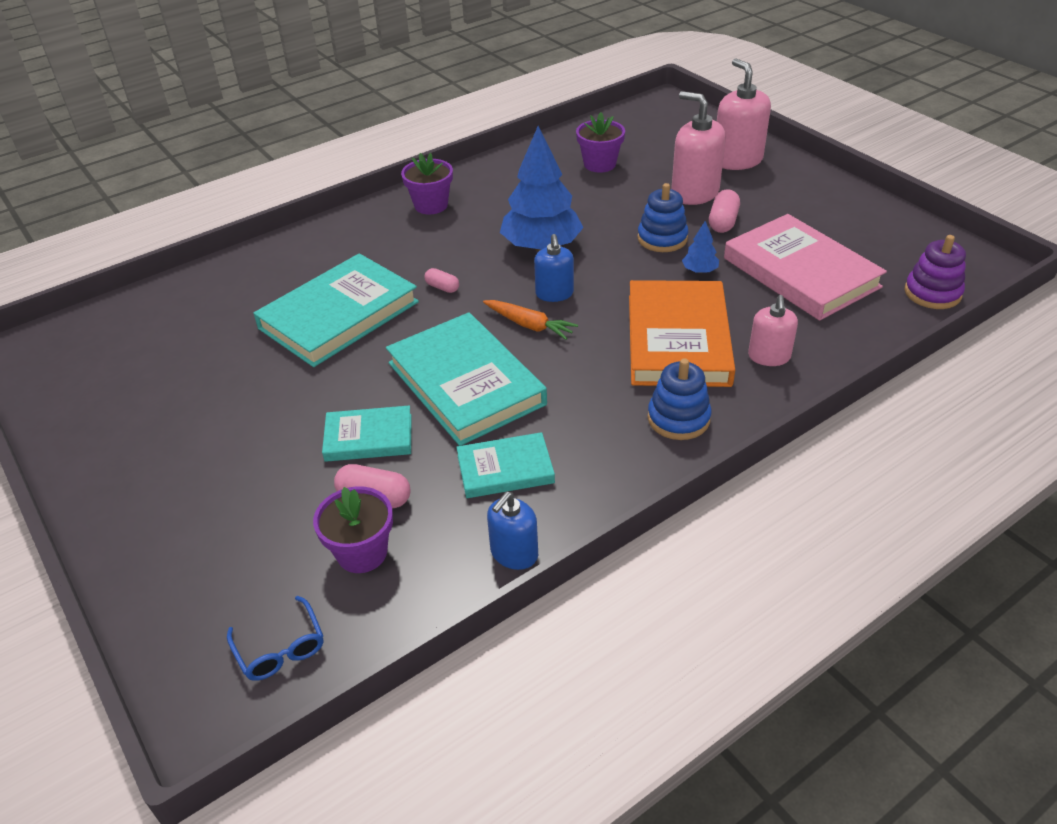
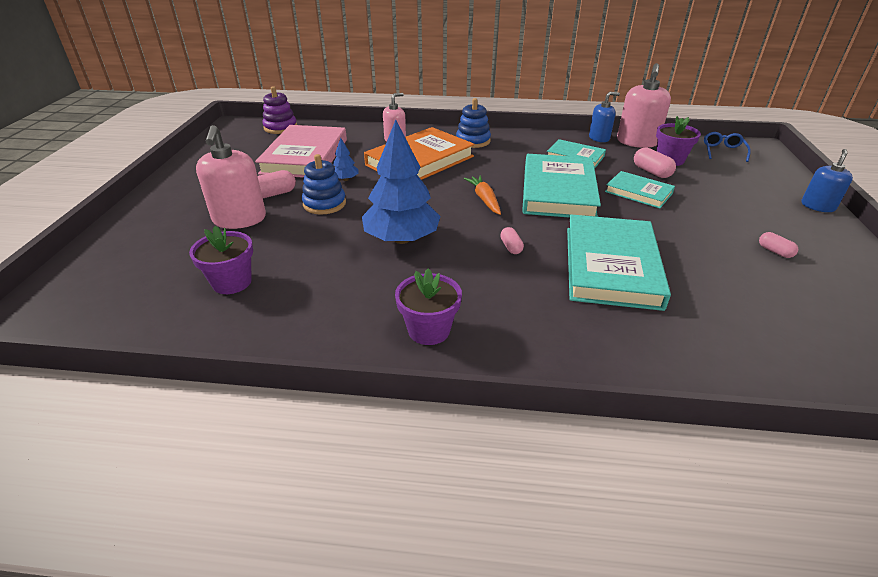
camera: 140 degrees left, 5 degrees down
turquoise book [253,253,419,367] -> turquoise book turned 75 degrees counterclockwise [567,215,671,311]
blue soap dispenser [534,234,574,302] -> blue soap dispenser moved to [802,149,853,212]
pink soap dispenser [717,58,771,170] -> pink soap dispenser moved to [617,63,671,148]
none -> pink capsule [759,232,798,258]

